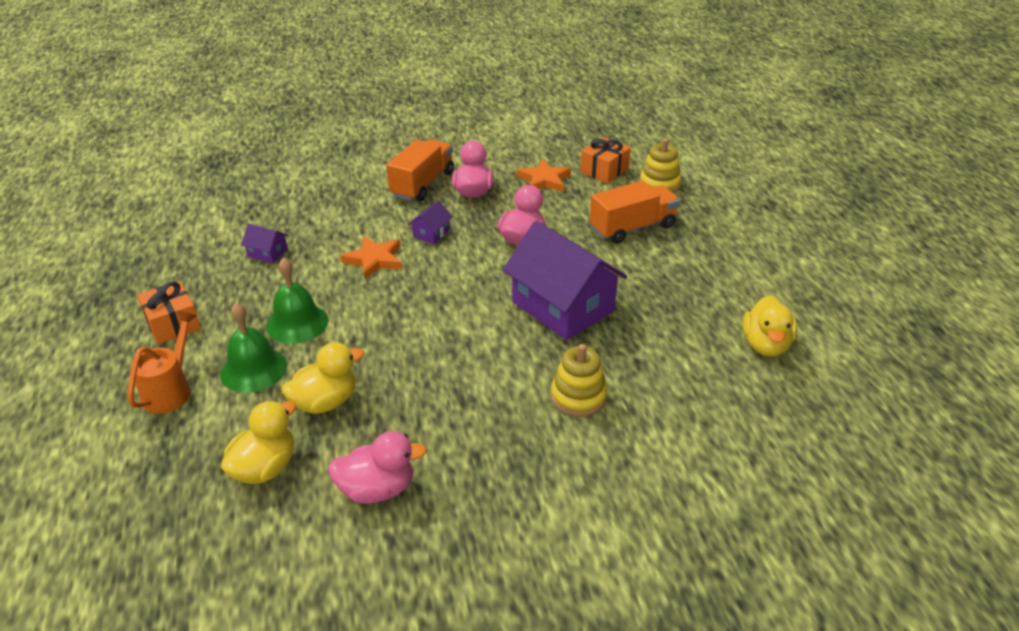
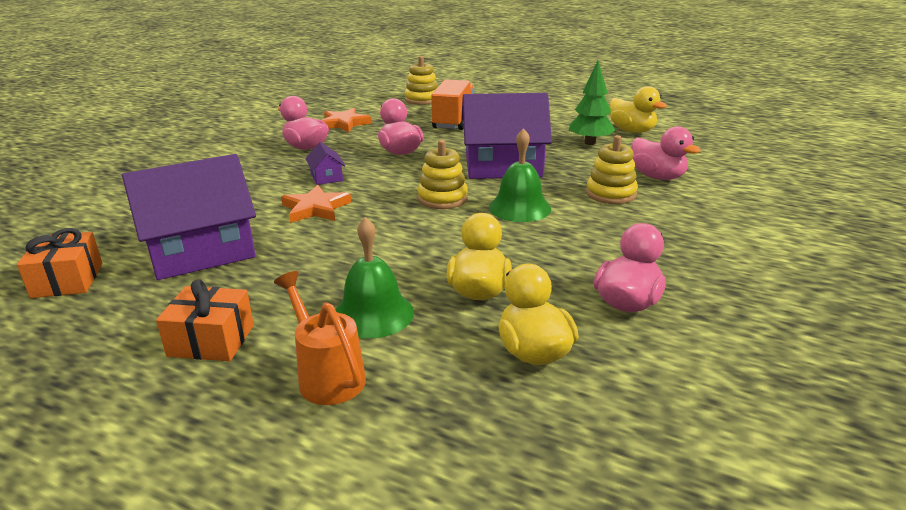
camera: 50 degrees left, 10 degrees down
purple house [241,224,289,263] -> purple house [122,154,256,280], size x2.41
green bell [266,257,328,344] -> green bell moved to [489,128,551,222]
orange truck [386,139,454,201] -> none
orange gift [580,137,631,184] -> orange gift moved to [17,228,102,298]
none -> yellow stacking toy [417,140,468,209]
none -> green tree [569,61,615,145]
none -> pink duck [631,126,701,180]

